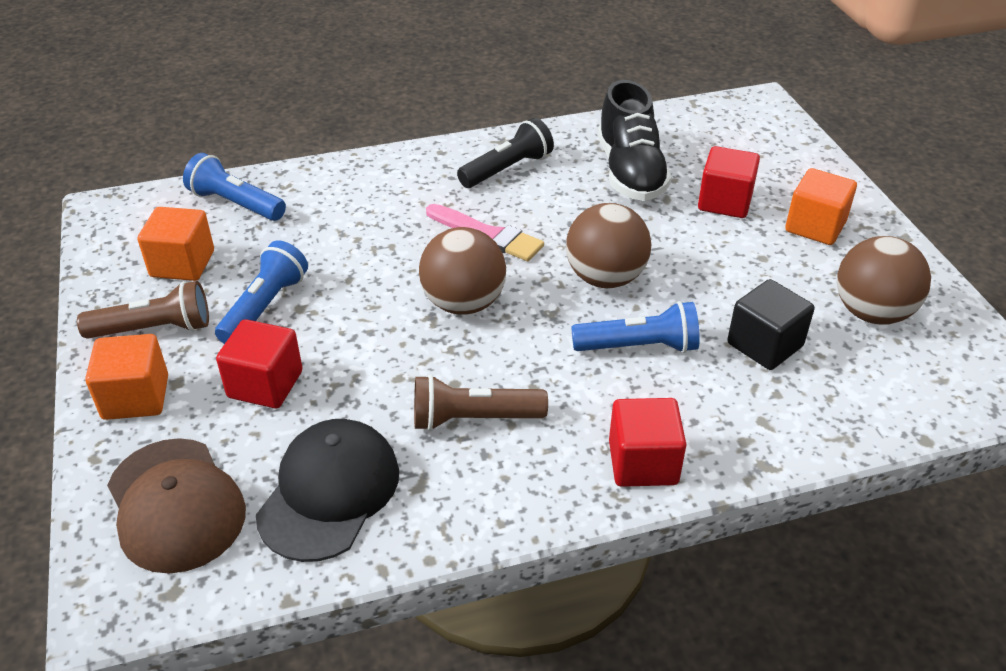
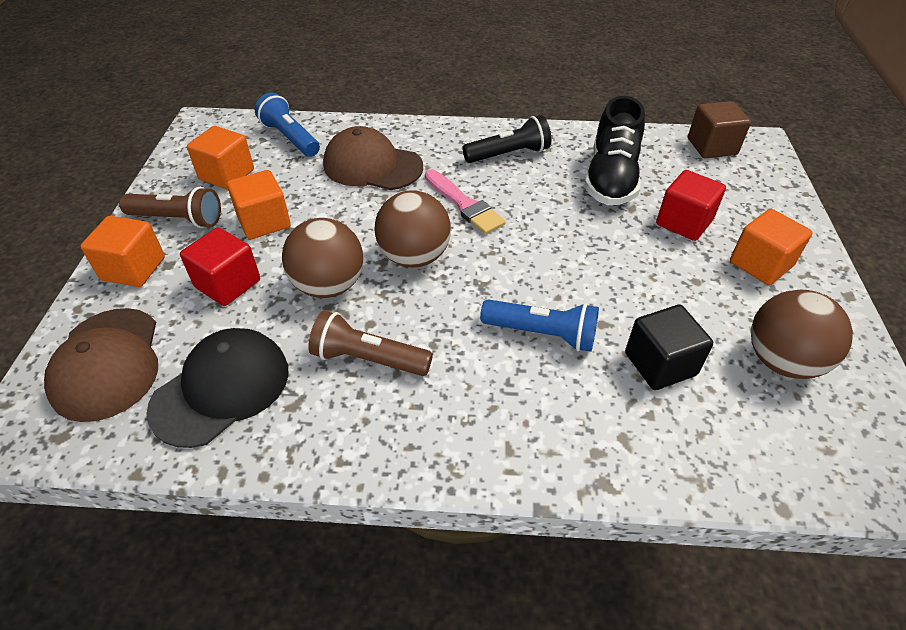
camera: 20 degrees right, 5 degrees up
blue flashlight [215,241,308,344] -> orange cube [227,170,291,239]
brown ball [566,203,651,288] -> brown ball moved to [282,218,363,298]
red cube [609,398,687,487] -> none
none -> brown cap [323,126,423,190]
none -> brown cube [688,101,751,158]

